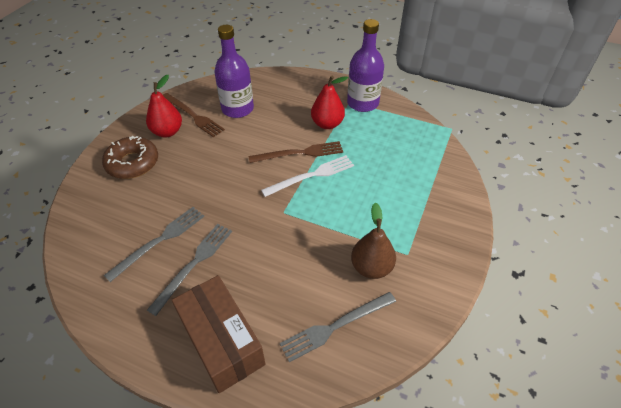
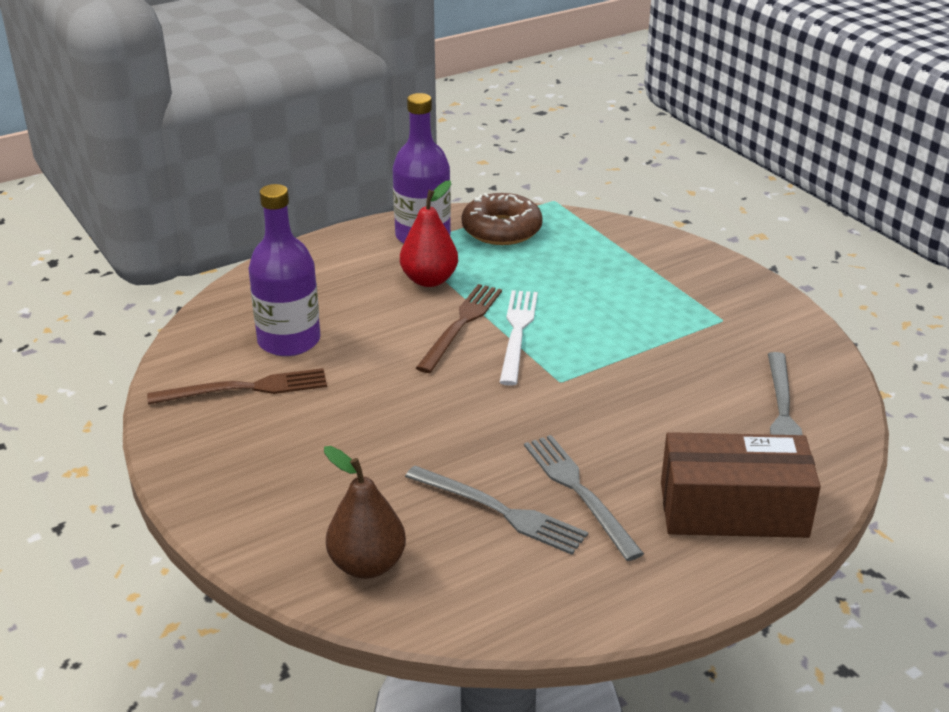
camera: 55 degrees left, 15 degrees down
brown donut [102,136,158,179] -> brown donut moved to [462,193,543,245]
grey fork [104,207,204,282] -> grey fork turned 135 degrees clockwise [405,466,588,555]
red pear [146,75,182,137] -> none
brown pear [351,203,396,279] -> brown pear moved to [324,446,406,579]

